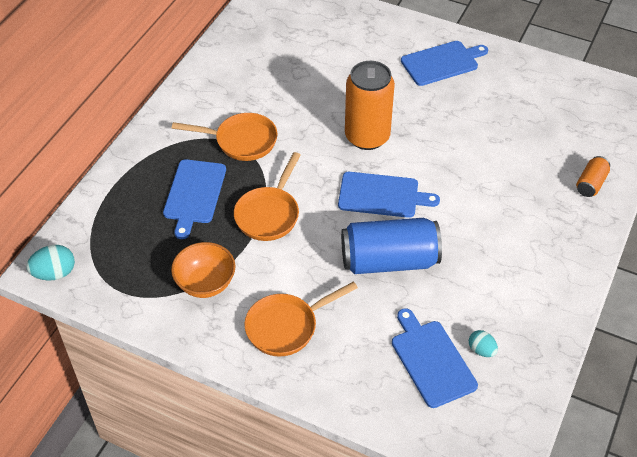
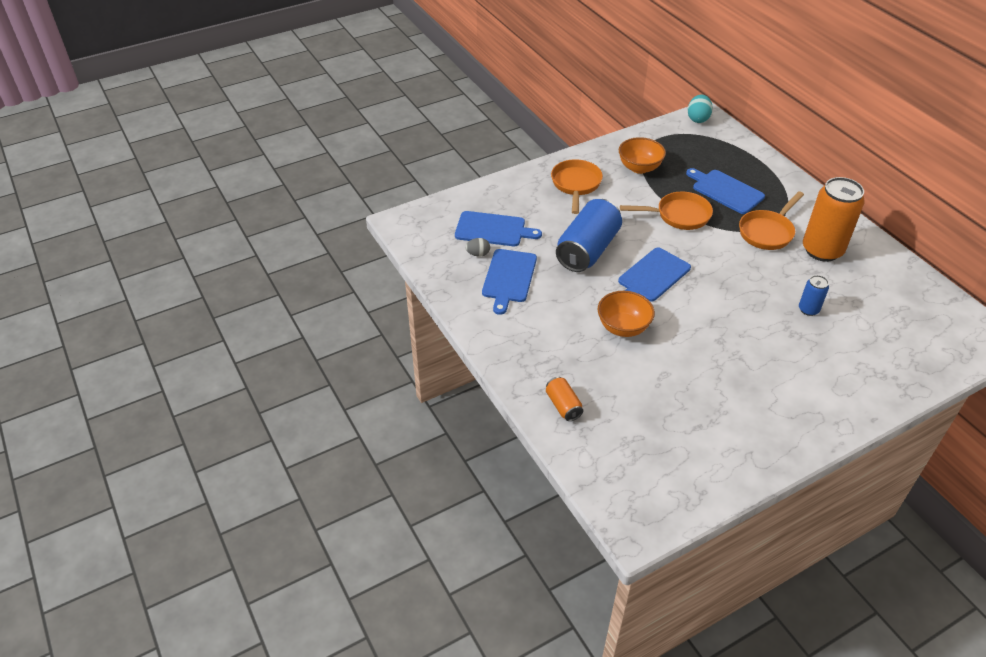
camera: 125 degrees right, 5 degrees down
orange pan [234,152,301,241] -> orange pan turned 120 degrees clockwise [620,192,713,230]
orange can [345,61,395,150] -> orange can moved to [803,177,865,262]
blue cutting board [401,41,488,86] -> blue cutting board moved to [482,249,537,315]
turquoise egg [469,330,498,357] -> grey egg [465,238,490,257]
none -> orange bowl [598,291,655,337]
none -> blue can [799,275,829,316]

